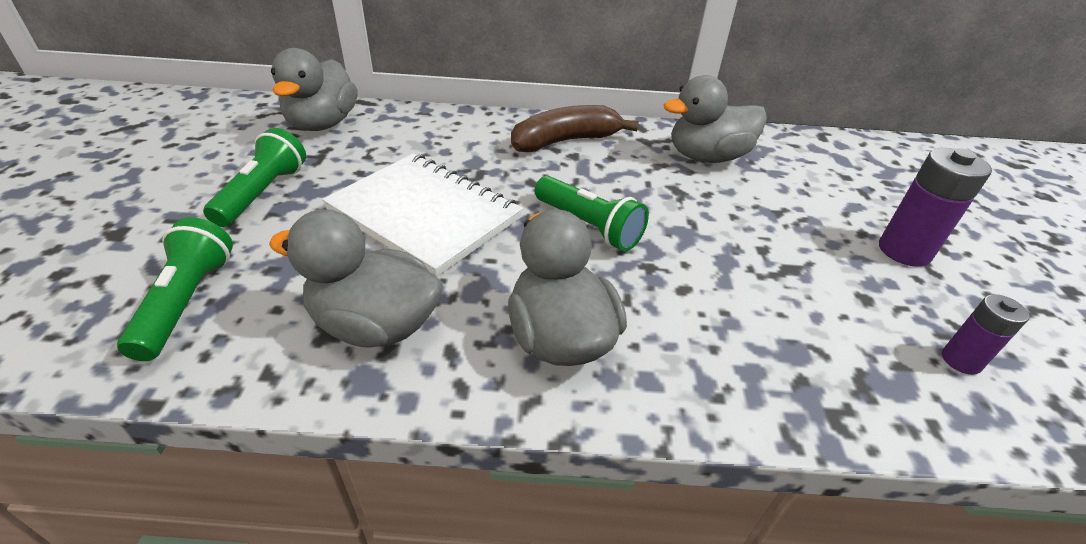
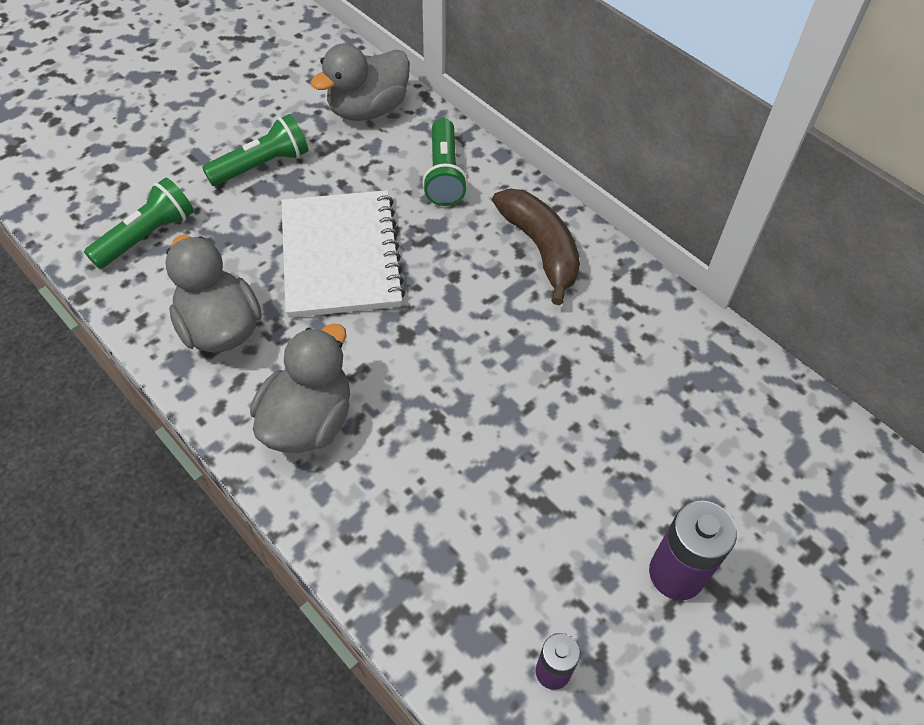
camera: 45 degrees right, 15 degrees up
brown banana [511,105,639,152] -> brown banana turned 45 degrees clockwise [492,189,580,305]
green flashlight [535,176,649,251] -> green flashlight moved to [422,118,468,206]
grey duck [664,75,767,163] -> none

